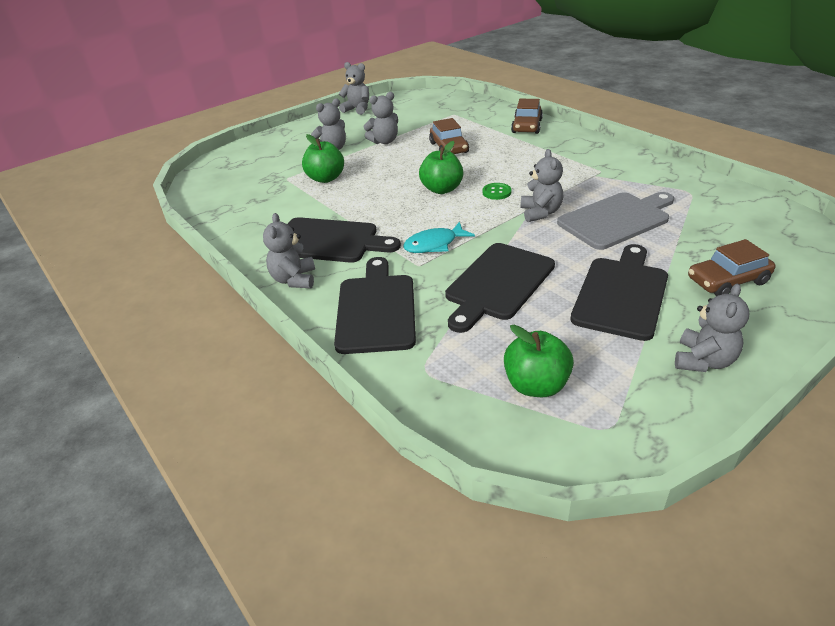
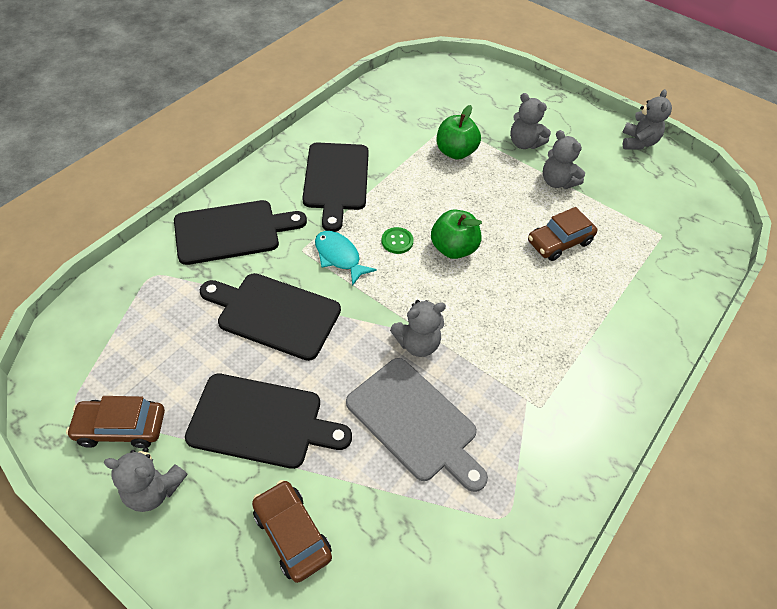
camera: 70 degrees right, 15 degrees up
grey teddy bear [263,213,315,288] -> none
green button [482,183,512,200] -> green button moved to [382,227,413,254]
green apple [504,325,574,397] -> none
brown car [511,99,543,134] -> brown car moved to [66,396,165,448]

